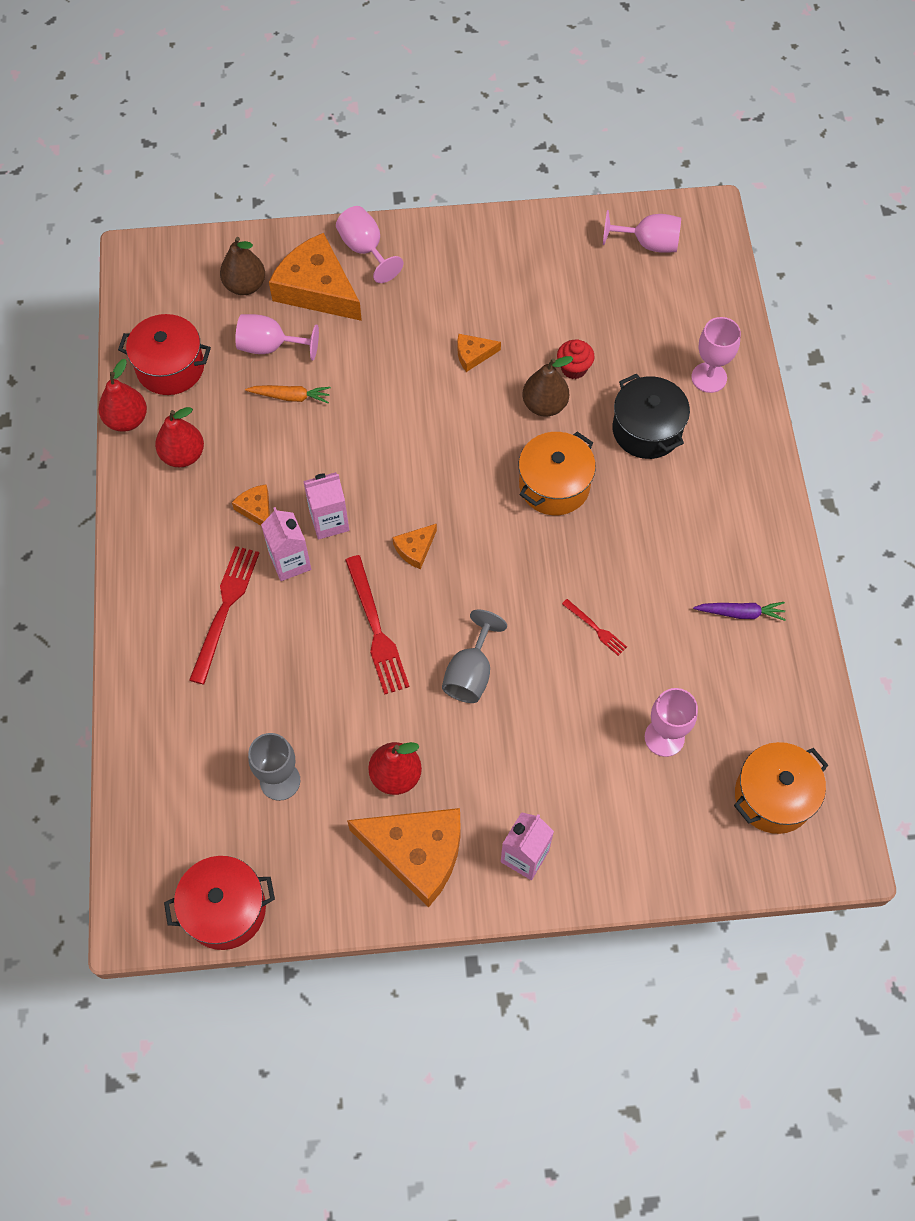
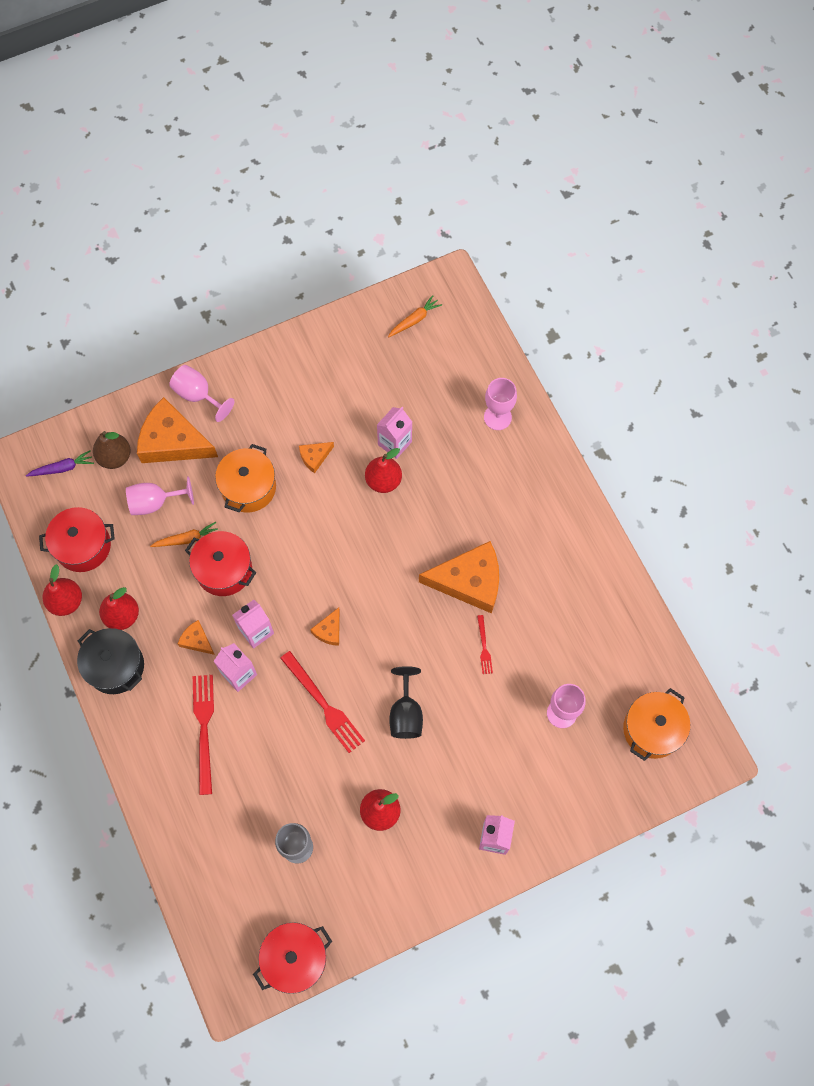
camera: 20 degrees left, 5 degrees up
orange cheese [347,808,460,907] -> orange cheese moved to [419,541,499,613]
grey goblet [442,610,507,703] -> black goblet [389,666,423,739]
orange pot [519,432,596,515] -> orange pot moved to [215,444,276,513]
brown pear [523,356,573,417] -> red pear [365,448,402,493]
red cupcake [557,339,595,379] -> pink carton [377,407,412,459]
red fork [562,599,627,656] -> red fork turned 60 degrees clockwise [477,615,493,674]
pink goblet [603,210,681,253] -> orange carrot [388,295,442,337]
black pot [612,374,690,459] -> black pot moved to [77,628,144,694]
purple carrot [693,602,786,621] -> purple carrot moved to [26,450,94,477]
none -> red pot [185,531,256,596]

